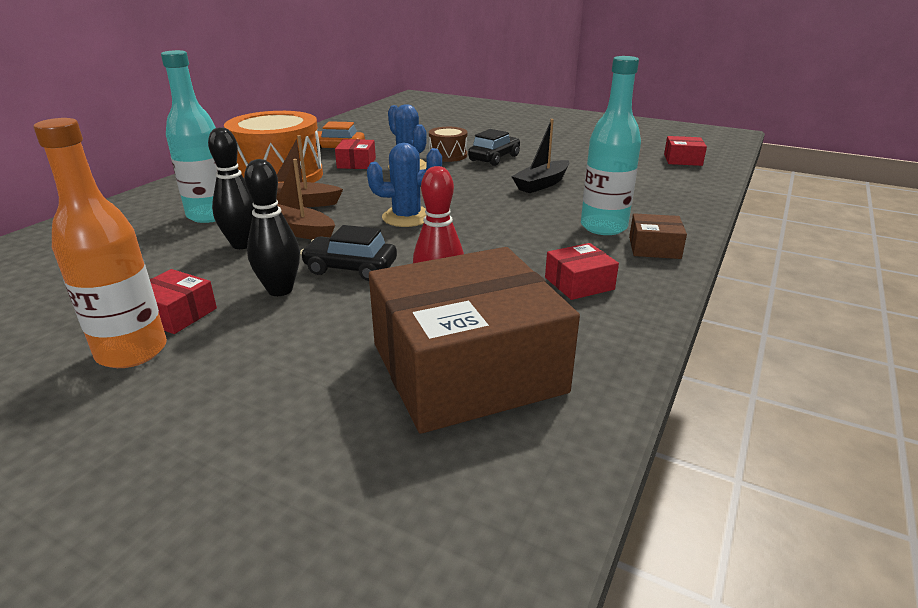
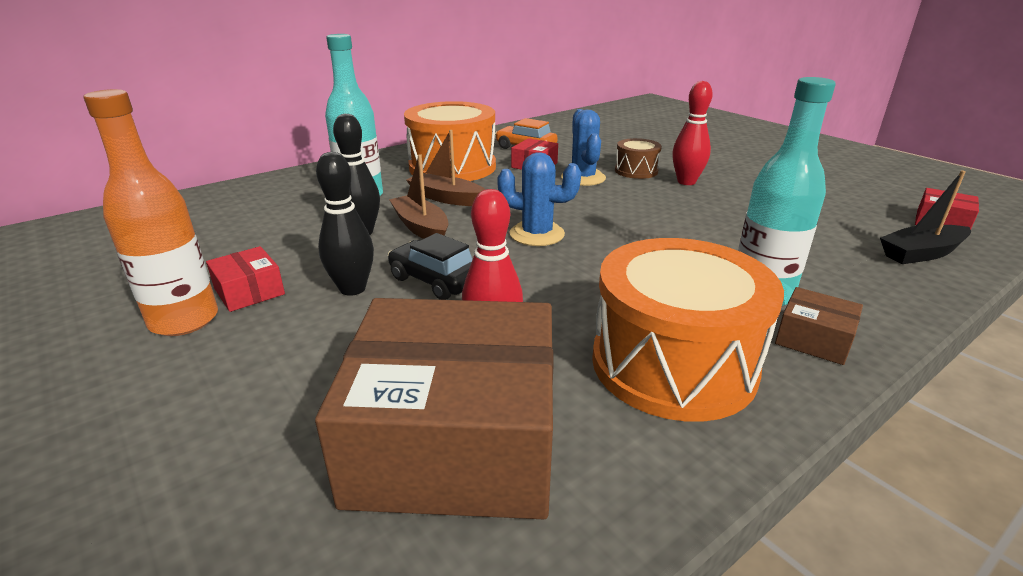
camera: 25 degrees right, 0 degrees up
black car [468,129,520,166] -> red bowling pin [672,81,713,185]
black boat [511,119,569,193] -> black boat moved to [880,170,971,264]
red box [545,243,619,300] -> orange drum [592,238,784,422]

